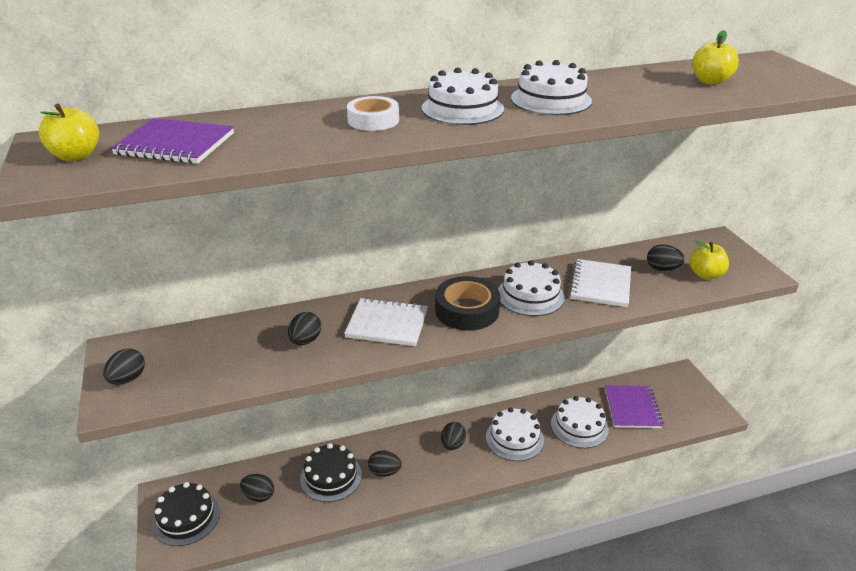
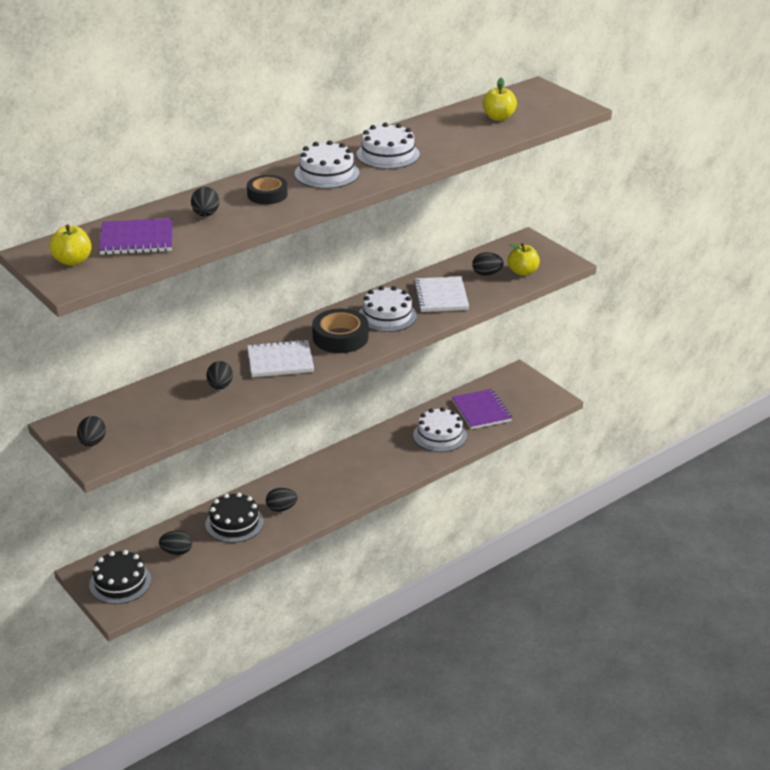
camera: 20 degrees left, 0 degrees up
white tape [347,96,399,131] -> black tape [247,175,288,204]
black egg [441,422,466,450] -> black egg moved to [191,187,219,217]
white cake [486,408,544,461] -> none

